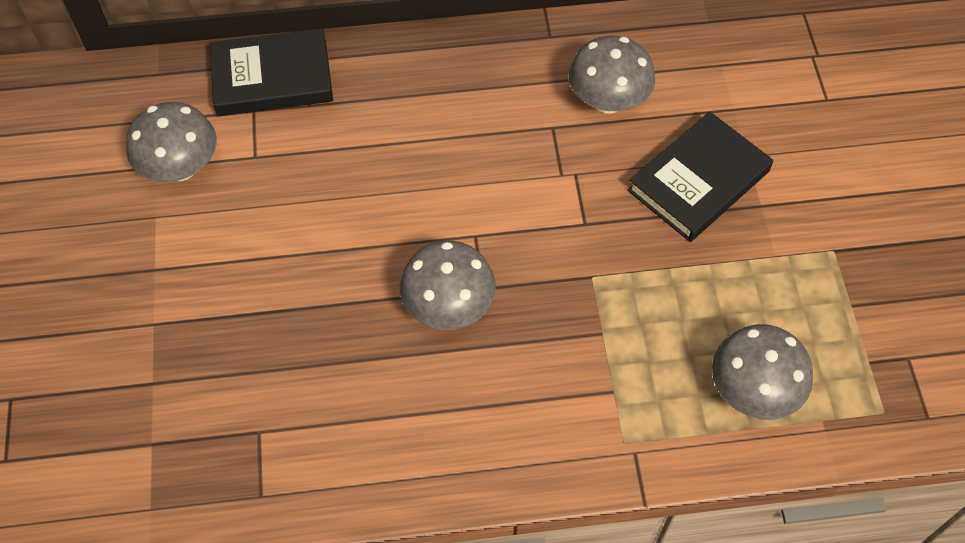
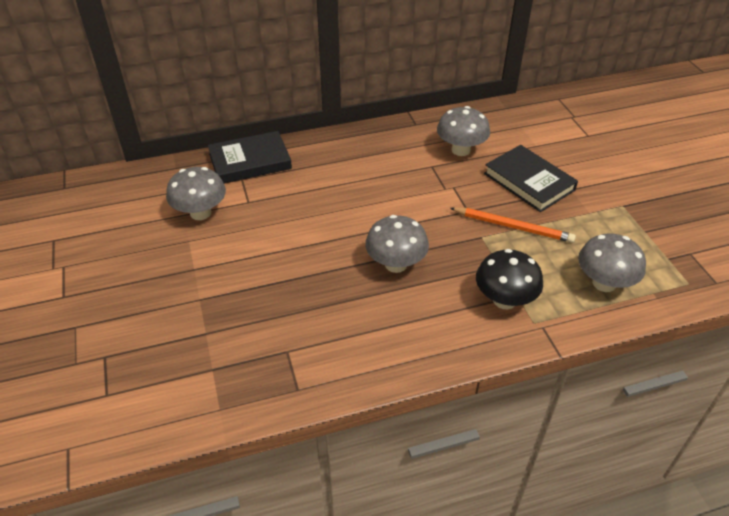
camera: 10 degrees left, 15 degrees down
black book [627,111,773,242] -> black book turned 75 degrees counterclockwise [484,145,578,212]
none -> orange pencil [450,207,576,243]
none -> black mushroom [476,249,543,309]

